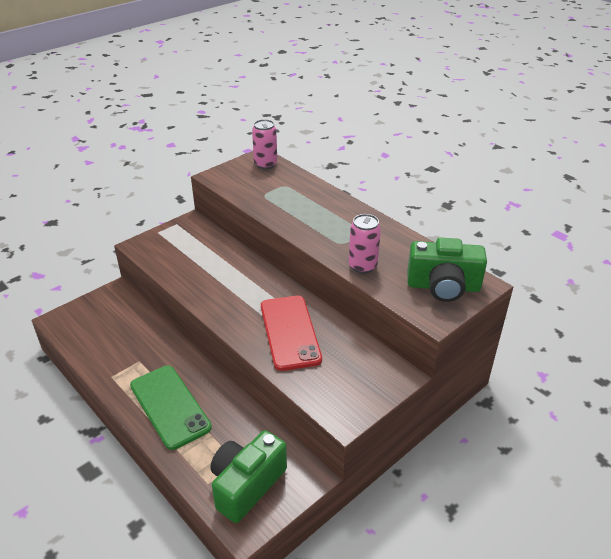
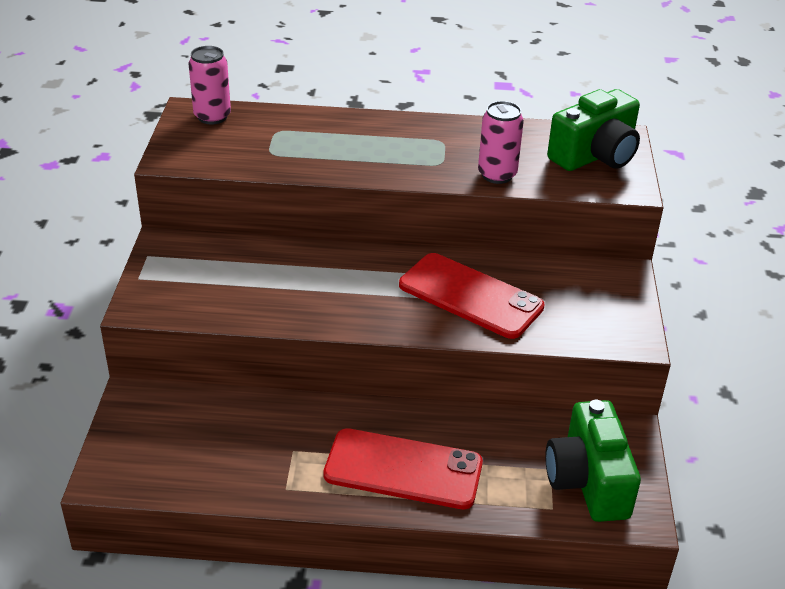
camera: 45 degrees left, 0 degrees up
green phone [130,365,212,450] -> red phone [323,428,483,509]

